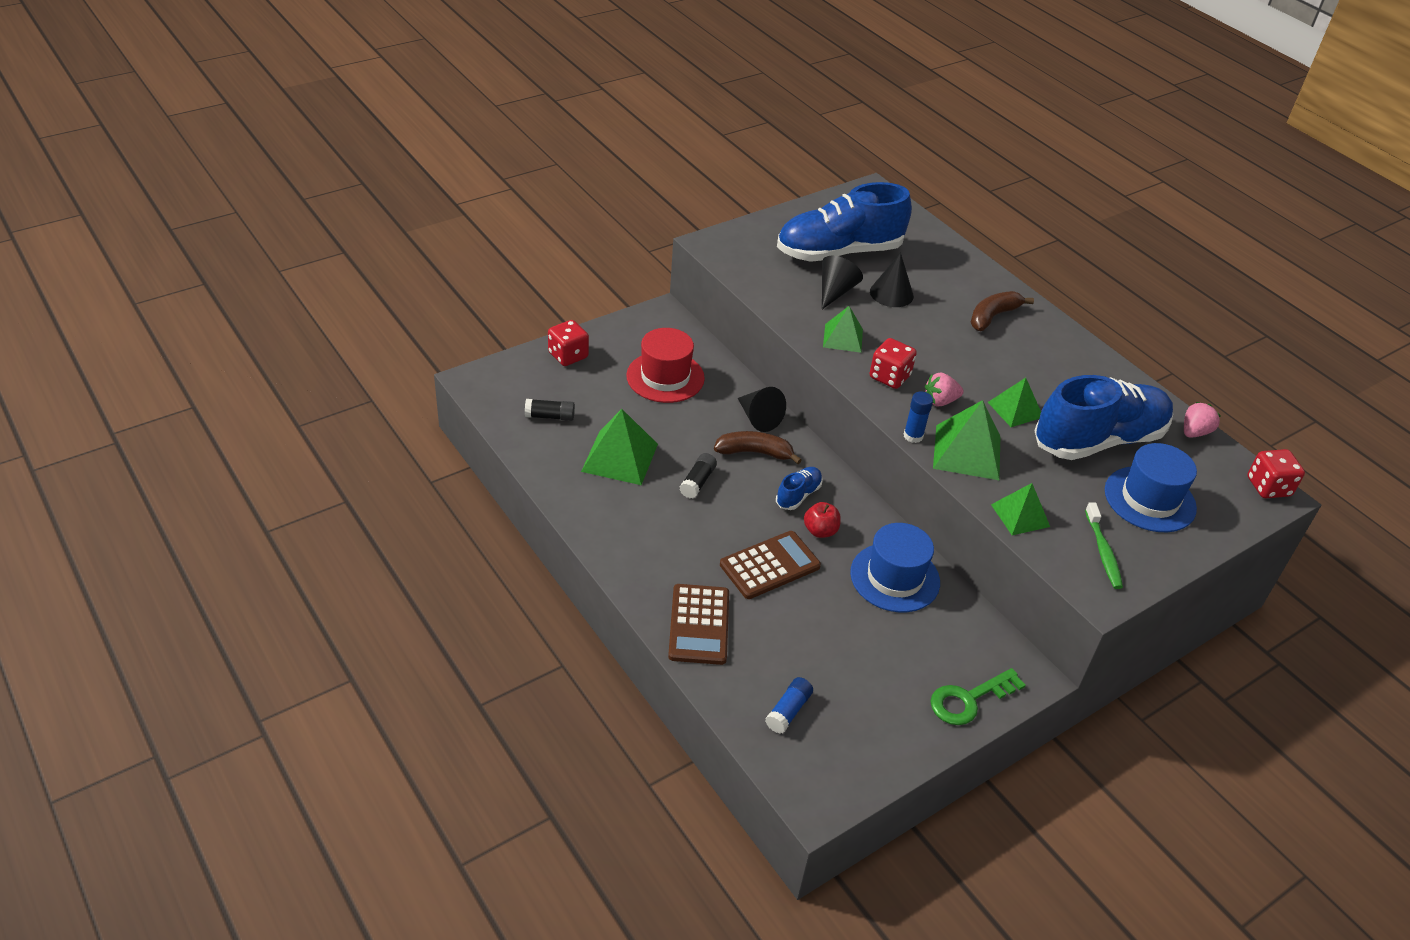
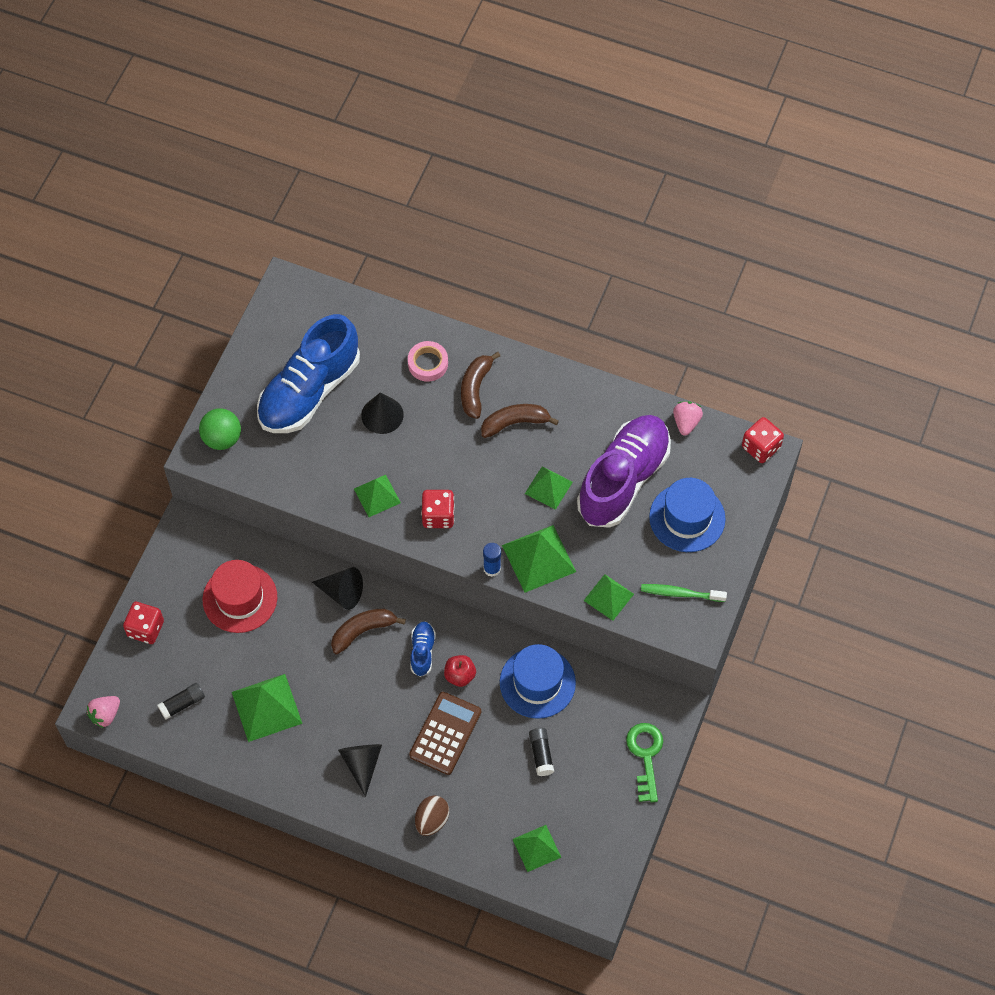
camera: 30 degrees left, 20 degrees up
brown calculator [668,584,729,665] -> brown egg [415,795,449,836]
black glue stick [679,453,717,498] -> black glue stick moved to [529,728,554,776]
blue glue stick [765,677,813,733] -> green pyramid [513,825,562,872]
black cone [822,256,863,309] -> black cone moved to [338,744,382,797]
pink strawberry [925,372,964,406] -> pink strawberry moved to [87,696,120,728]
green key [930,668,1026,725] -> green key turned 150 degrees clockwise [626,723,663,802]
blue shoe [1034,375,1173,460] -> purple shoe [577,415,671,528]
green toothbrush [1085,503,1123,589] -> green toothbrush turned 135 degrees clockwise [641,584,727,602]
none -> green ball [199,408,241,450]
none -> pink tape [408,341,448,382]
none -> brown banana [481,404,559,438]

